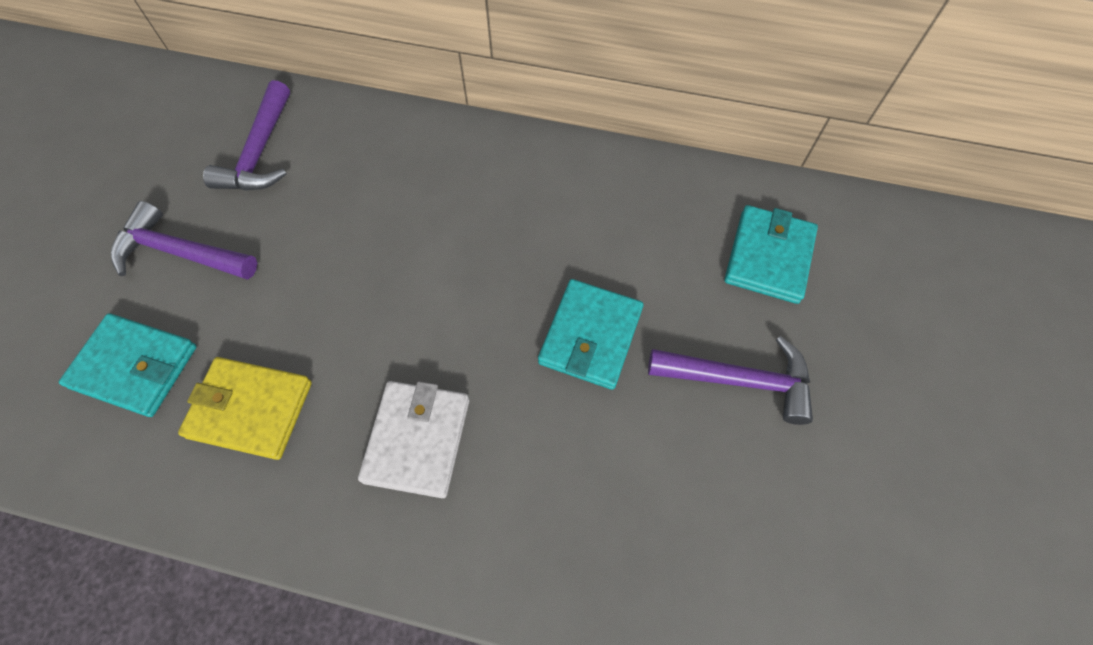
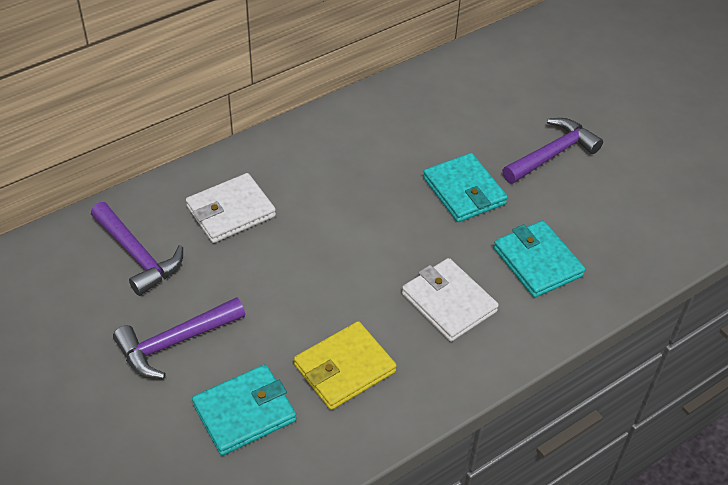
camera: 50 degrees left, 15 degrees down
turquoise wallet [724,205,818,304] -> turquoise wallet moved to [494,220,586,298]
none -> white wallet [186,173,276,243]

